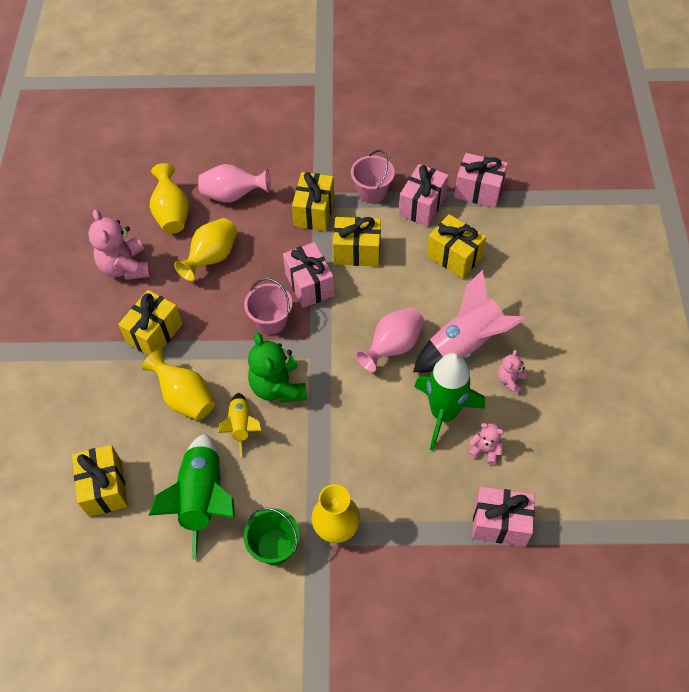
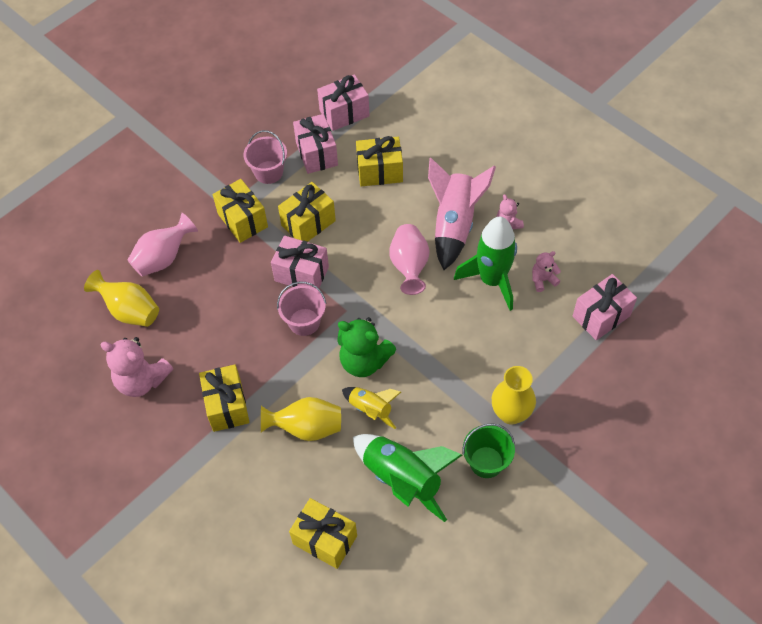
camera: 45 degrees left, 0 degrees up
yellow vase [174,218,237,281] -> none

